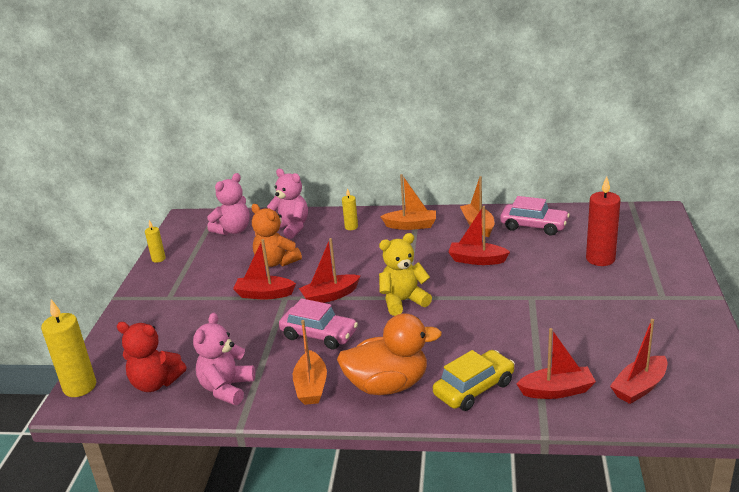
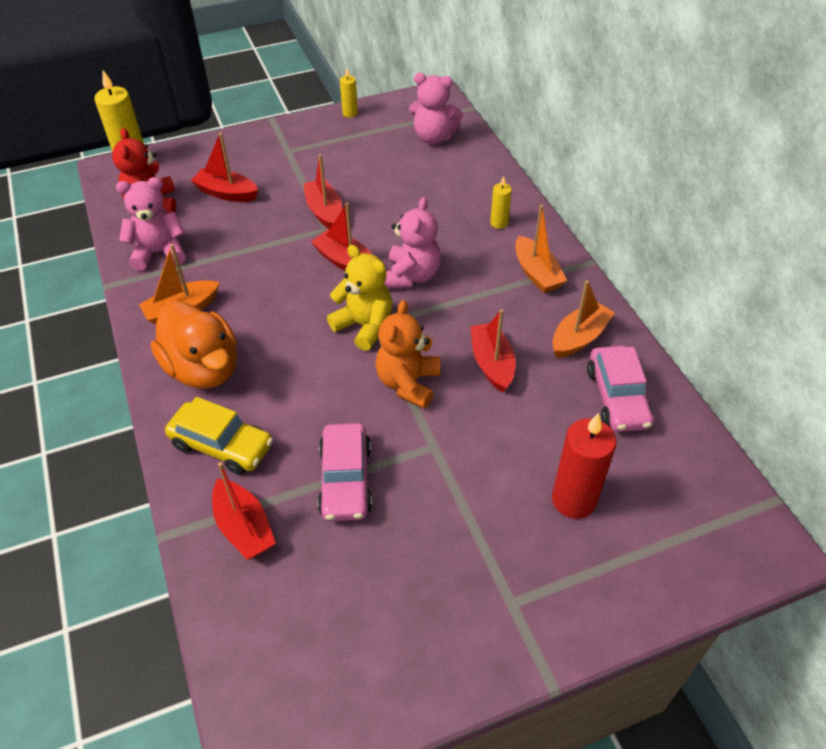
camera: 60 degrees right, 20 degrees up
orange teddy bear [252,204,302,267] -> orange teddy bear moved to [376,300,440,409]
pink teddy bear [267,169,308,239] -> pink teddy bear moved to [384,197,441,288]
pink car [279,298,358,350] -> pink car moved to [317,423,372,521]
red boat [610,319,667,404] -> red boat moved to [191,133,258,202]

